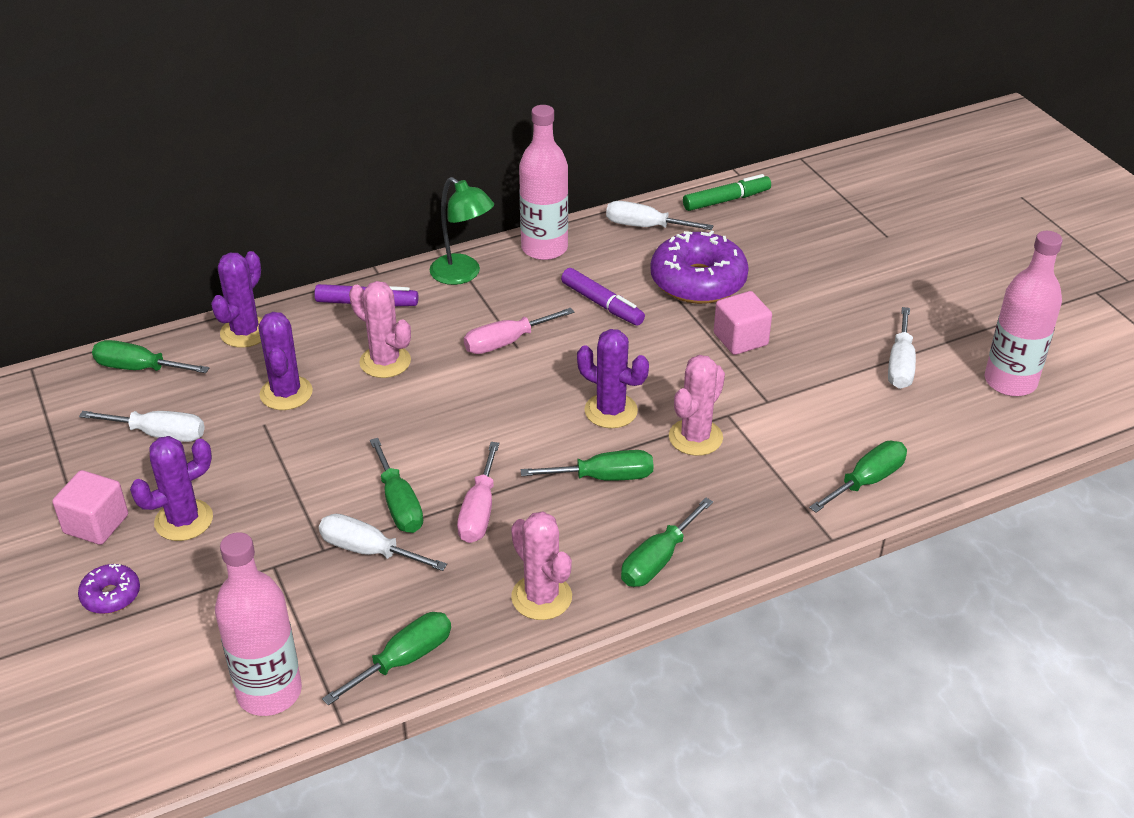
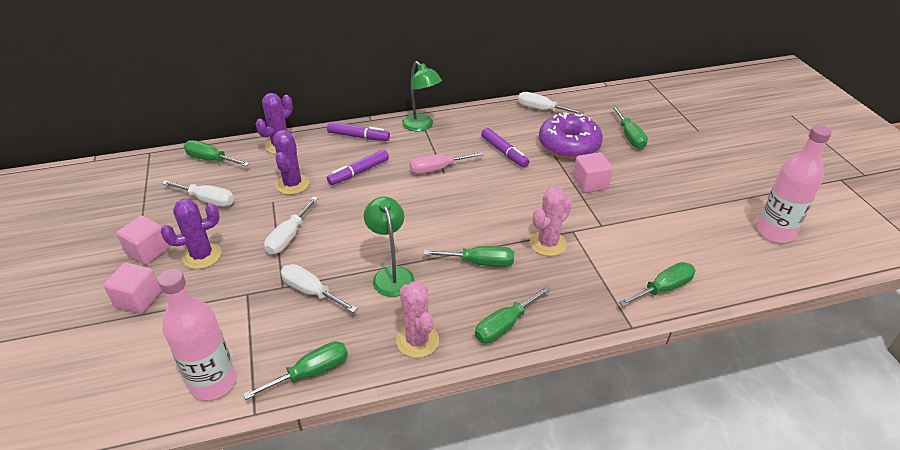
camera: 10 degrees right, 0 degrees up
purple donut [78,564,140,614] -> pink cube [103,262,161,314]
pink cactus [349,281,411,378] -> purple marker [327,149,389,185]
green screwdriver [370,438,423,533] -> green screwdriver moved to [612,106,648,149]
pink screwdriver [457,442,499,543] -> green lamp [364,197,415,297]
pink bottle [519,105,568,260] -> none
purple cactus [577,329,649,428] -> none
green marker [683,174,771,211] -> none
white screwdriver [888,307,916,389] -> white screwdriver moved to [264,197,318,254]

